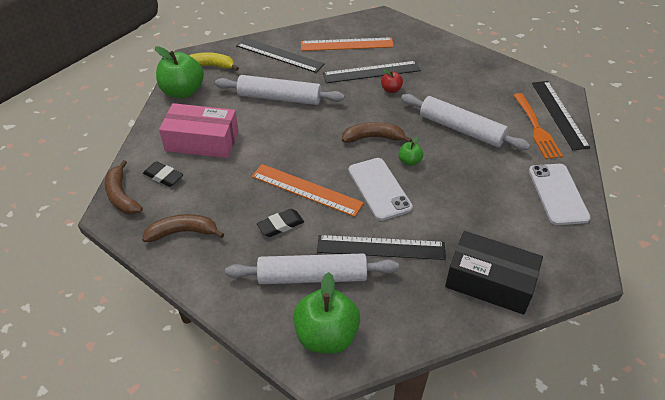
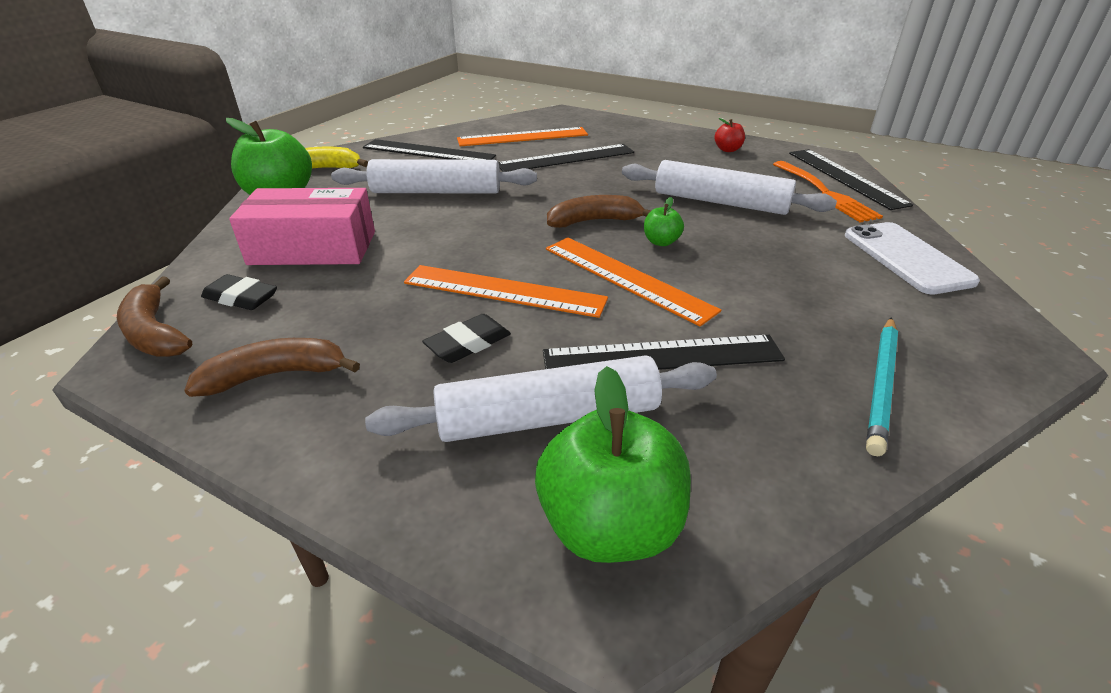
camera: 10 degrees left, 10 degrees down
white phone [348,158,413,221] -> orange ruler [546,237,721,327]
red apple [381,69,403,93] -> red apple moved to [714,118,745,152]
black box [445,231,543,315] -> turquoise pencil [866,317,898,456]

